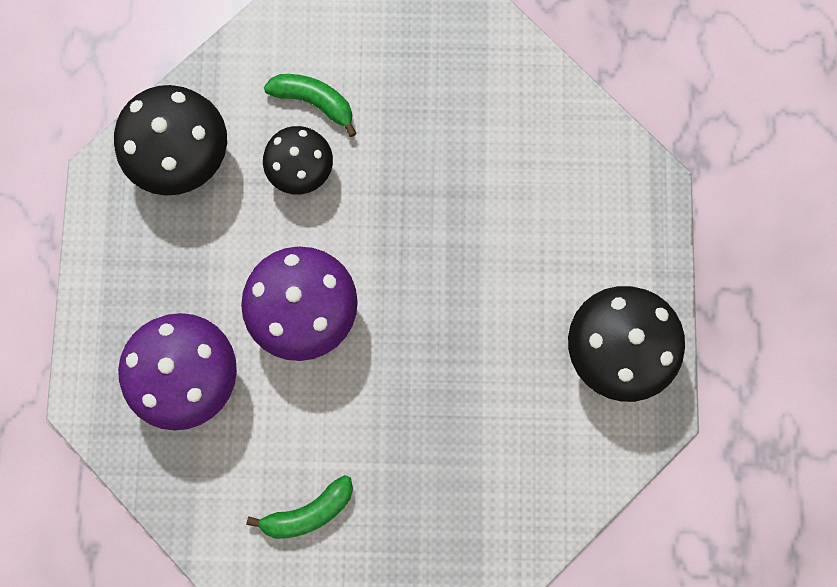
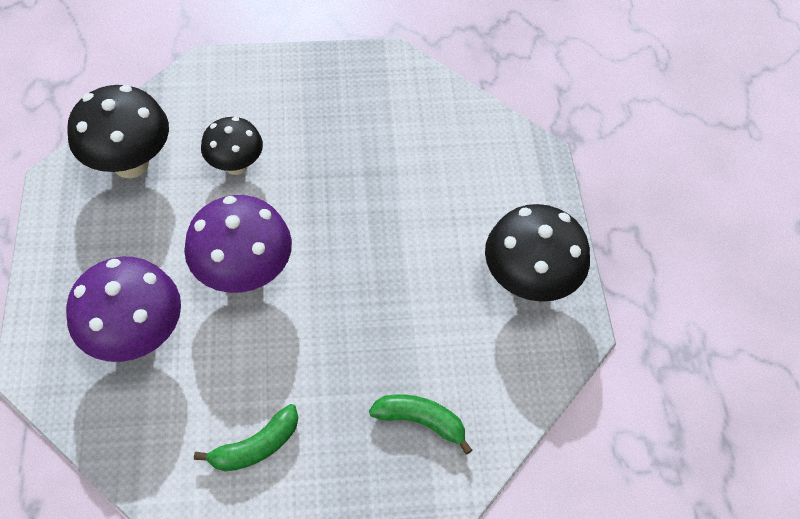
camera: 10 degrees left, 20 degrees down
green banana [264,74,357,137] -> green banana moved to [369,394,472,455]

